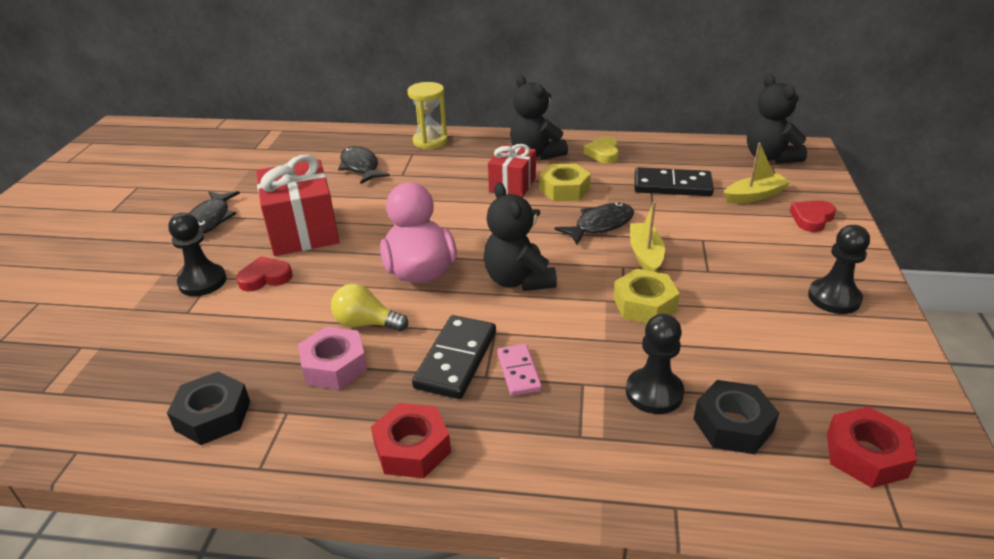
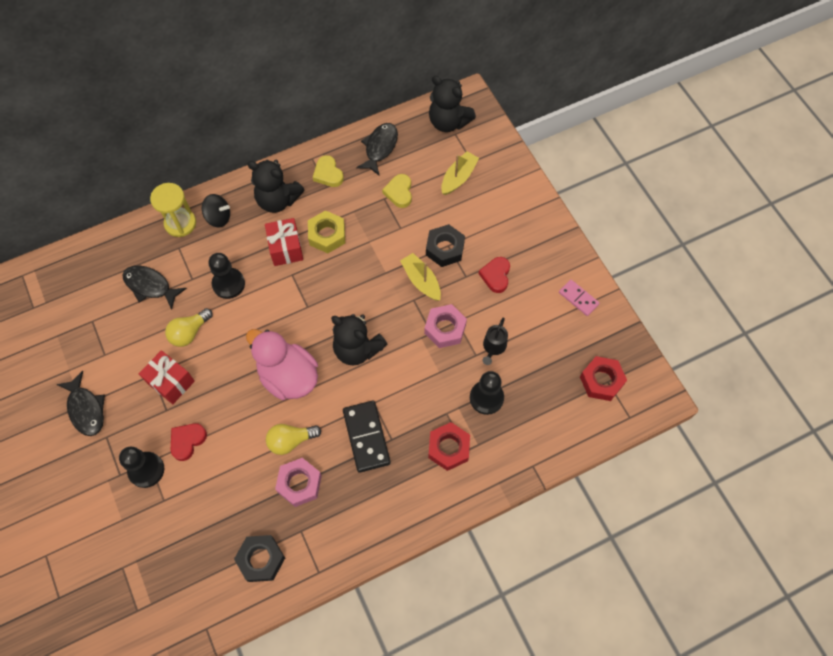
camera: 35 degrees left, 30 degrees up
red gift [256,154,339,256] -> red gift [139,350,195,404], size x0.61
red nut [371,403,451,478] -> red nut moved to [428,422,470,471]
pink domino [497,344,542,396] -> pink domino moved to [559,280,599,316]
black fish [554,203,634,245] -> black fish moved to [356,123,398,176]
yellow nut [614,269,680,323] -> pink nut [424,304,467,348]
black domino [634,167,714,196] -> yellow heart [382,174,412,208]
black nut [693,380,779,454] -> black nut moved to [426,224,465,267]
red heart [790,200,836,232] -> red heart moved to [479,257,510,293]
black pawn [808,225,870,314] -> black pawn moved to [209,253,245,299]
none -> yellow light bulb [165,308,213,347]
none -> black spinning top [202,194,230,227]
none -> black watering can [482,318,508,365]

